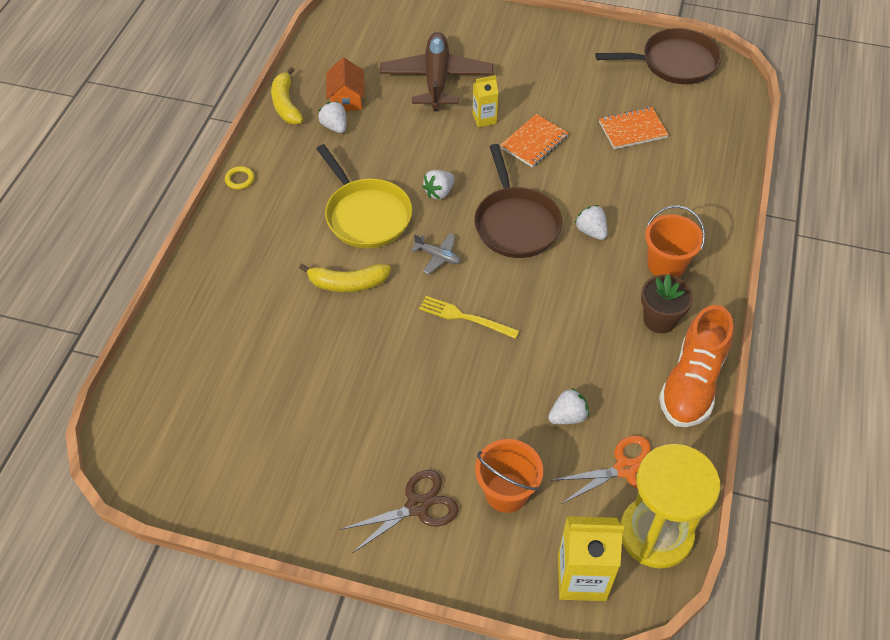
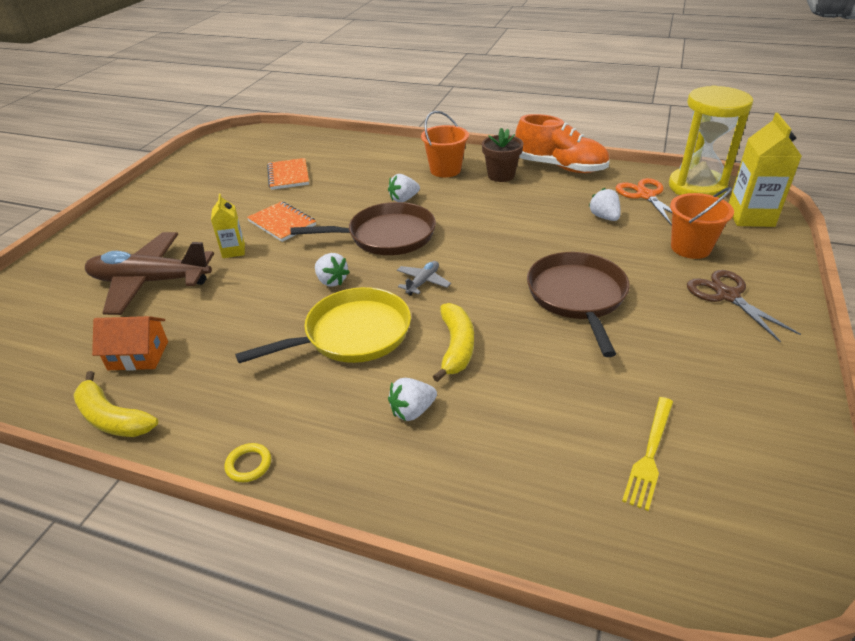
camera: 85 degrees left, 15 degrees down
yellow banana [271,67,304,124] -> yellow banana turned 45 degrees clockwise [73,371,158,437]
white strawberry [318,101,346,133] -> white strawberry moved to [388,378,437,421]
yellow fork [419,296,519,339] -> yellow fork moved to [622,397,673,511]
brown pan [596,28,721,84] -> brown pan moved to [527,252,630,357]

